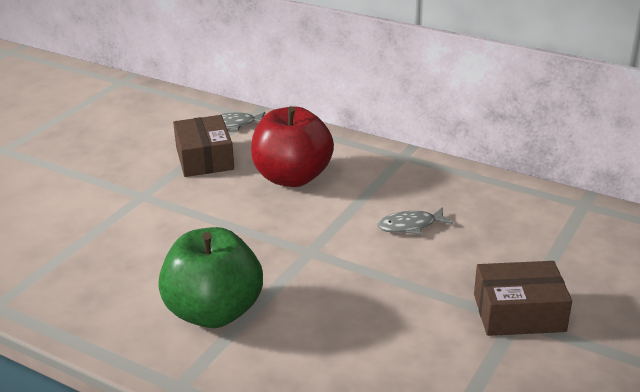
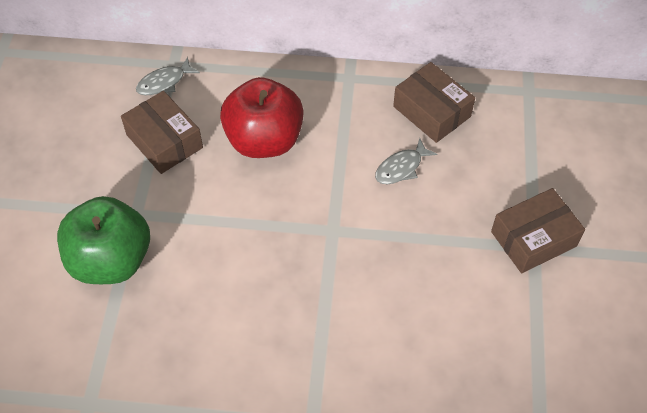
camera: 25 degrees left, 25 degrees up
green apple [158,227,263,328] -> green apple moved to [57,196,150,284]
none -> brown box [393,62,475,143]

